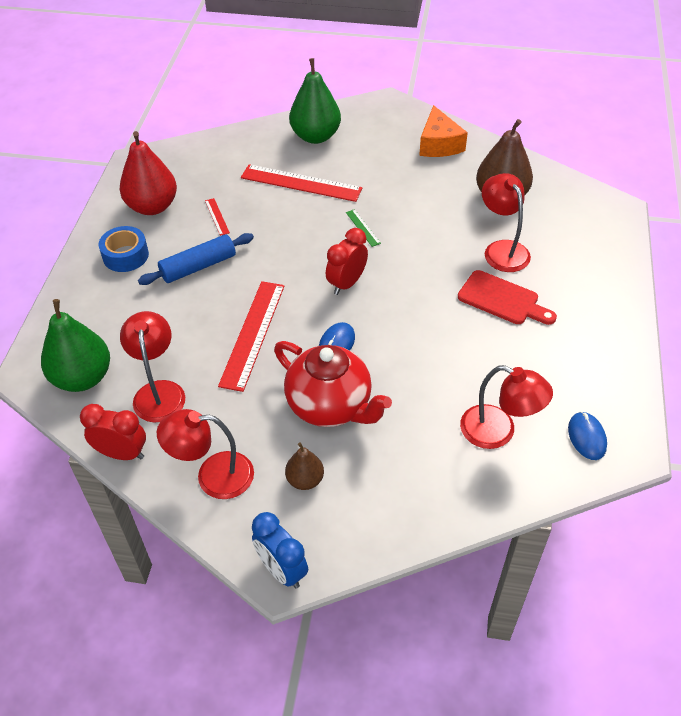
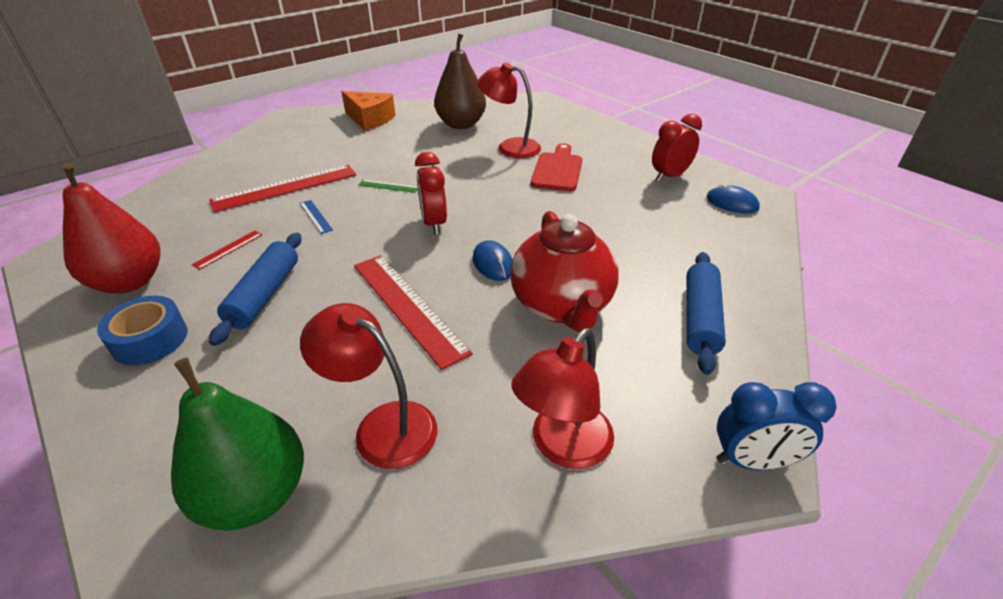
camera: 50 degrees left, 10 degrees down
red clock [80,404,146,460] -> red clock moved to [652,114,702,182]
red ruler [205,198,230,236] -> red ruler turned 75 degrees counterclockwise [192,230,263,270]
red teapot [274,341,392,427] -> red teapot turned 90 degrees clockwise [510,211,619,332]
brown pear [285,442,324,490] -> none
green pear [289,58,341,144] -> none
red cutting board [458,270,557,325] -> red cutting board turned 60 degrees counterclockwise [531,143,582,191]
red lamp [460,365,553,449] -> none
none -> blue ruler [300,200,333,234]
none -> blue rolling pin [687,252,726,375]

